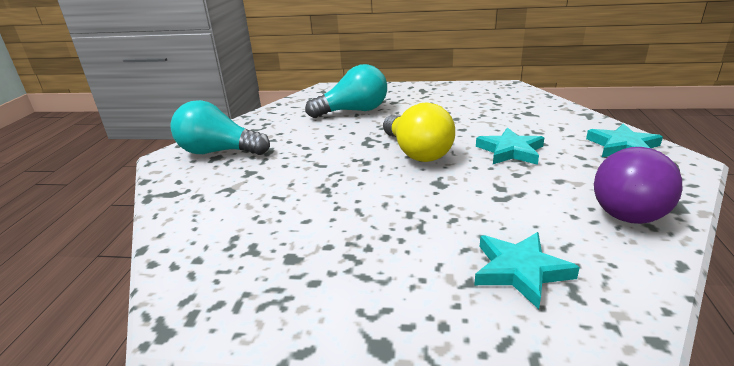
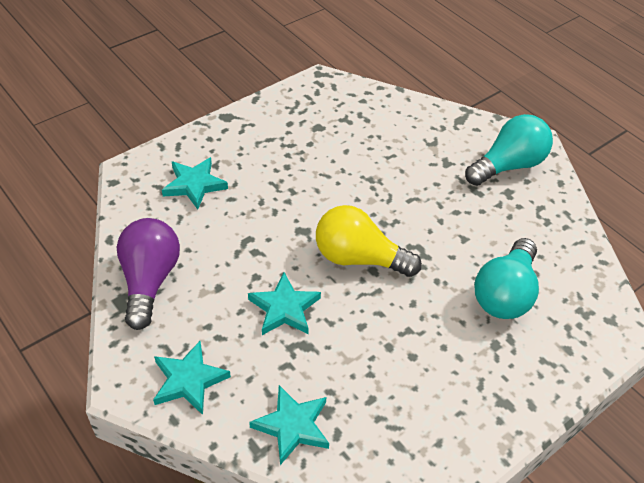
camera: 130 degrees right, 20 degrees up
none -> turquoise star [249,385,329,465]

